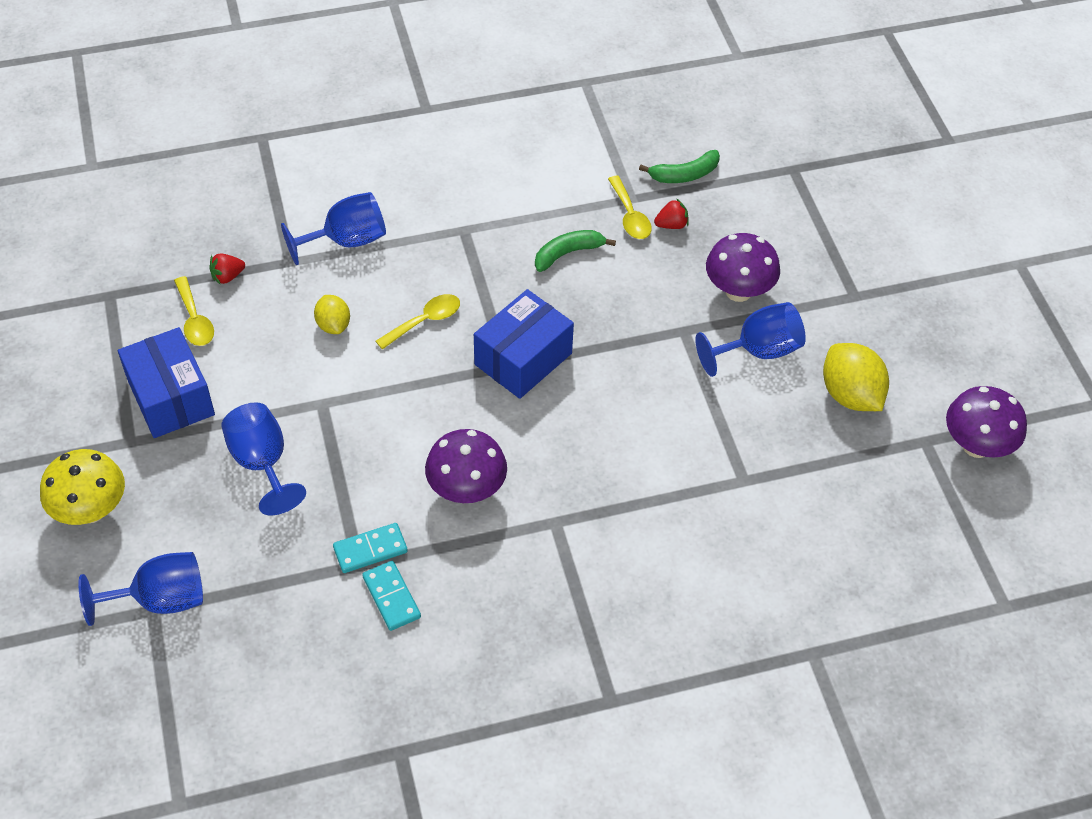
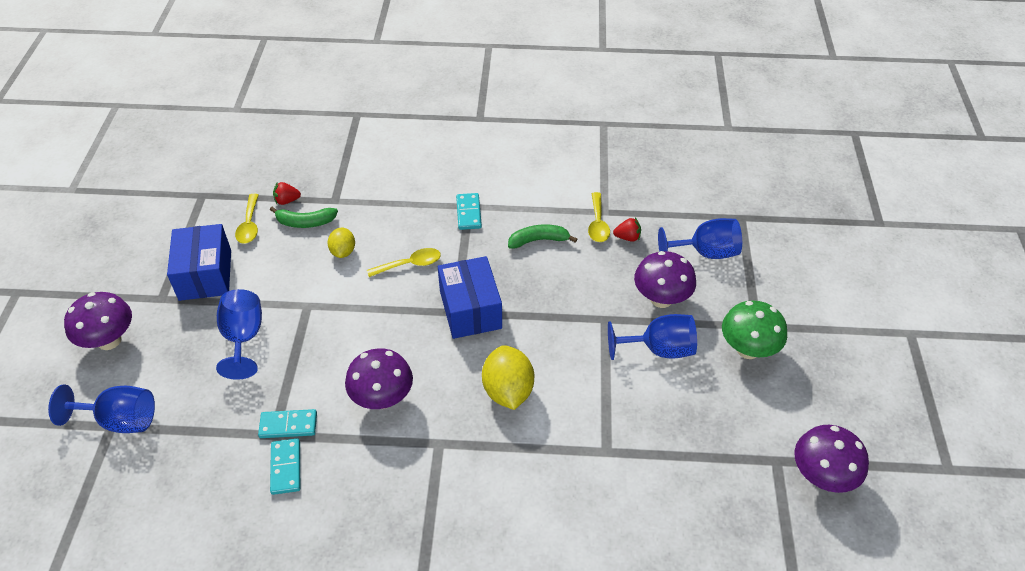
camera: 20 degrees right, 5 degrees down
yellow mushroom [40,449,125,525] -> purple mushroom [64,292,132,350]
blue goblet [281,192,386,265] -> blue goblet moved to [658,218,742,259]
blue box [474,289,574,399] -> blue box turned 75 degrees counterclockwise [438,256,502,339]
green banana [639,150,720,183] -> green banana moved to [270,207,338,228]
yellow lemon [823,343,889,411] -> yellow lemon moved to [482,345,534,410]
none -> turquoise domino [456,193,482,230]
none -> green mushroom [722,301,787,359]

